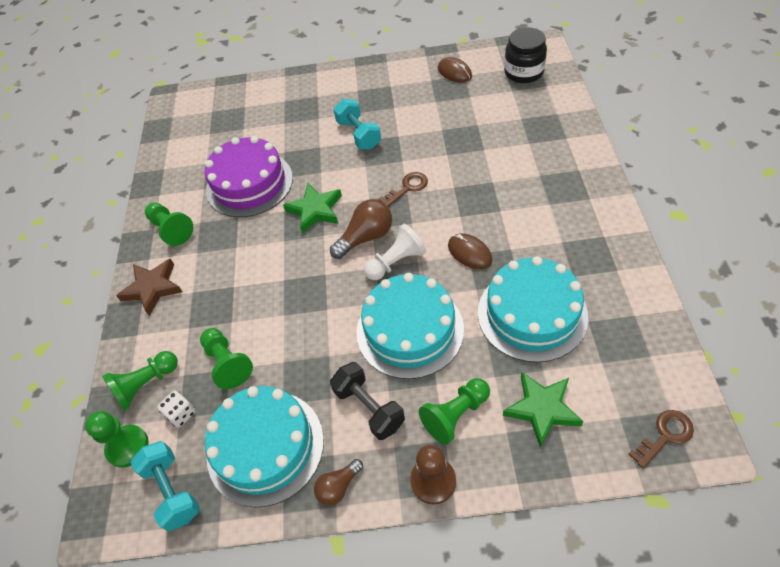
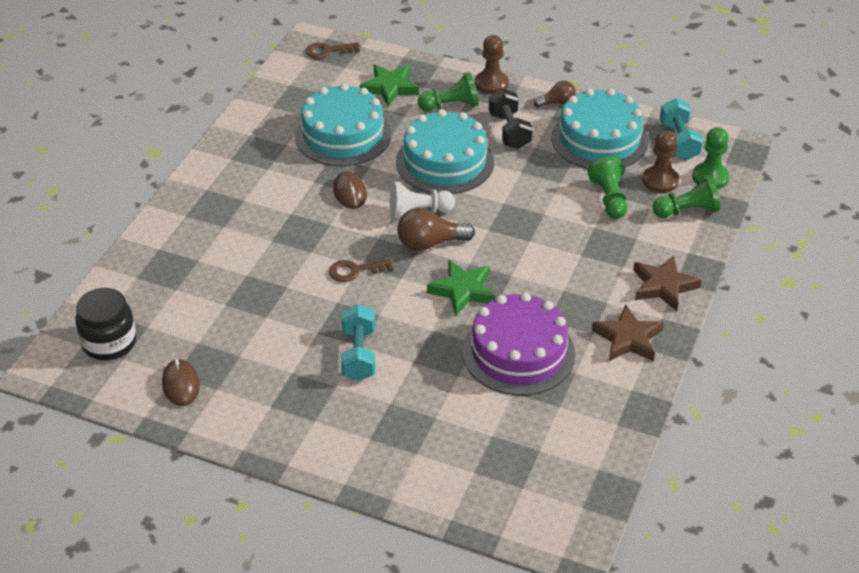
camera: 160 degrees left, 10 degrees down
green pawn [145,202,193,246] -> brown star [592,304,664,361]
white dice [157,391,195,428] -> brown pawn [642,131,679,193]

